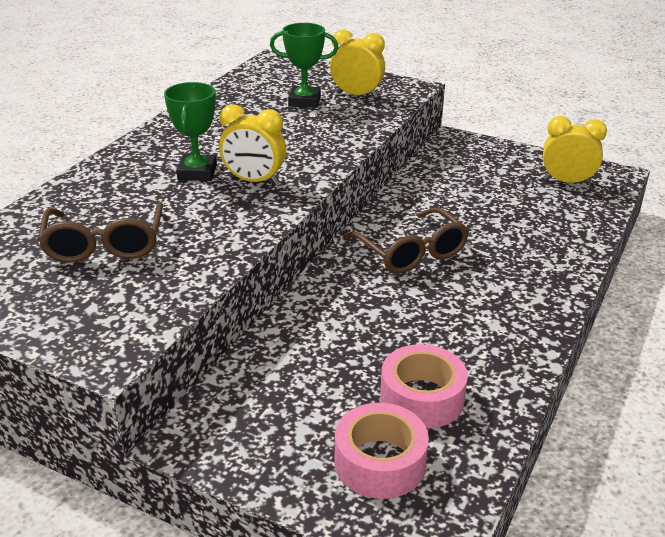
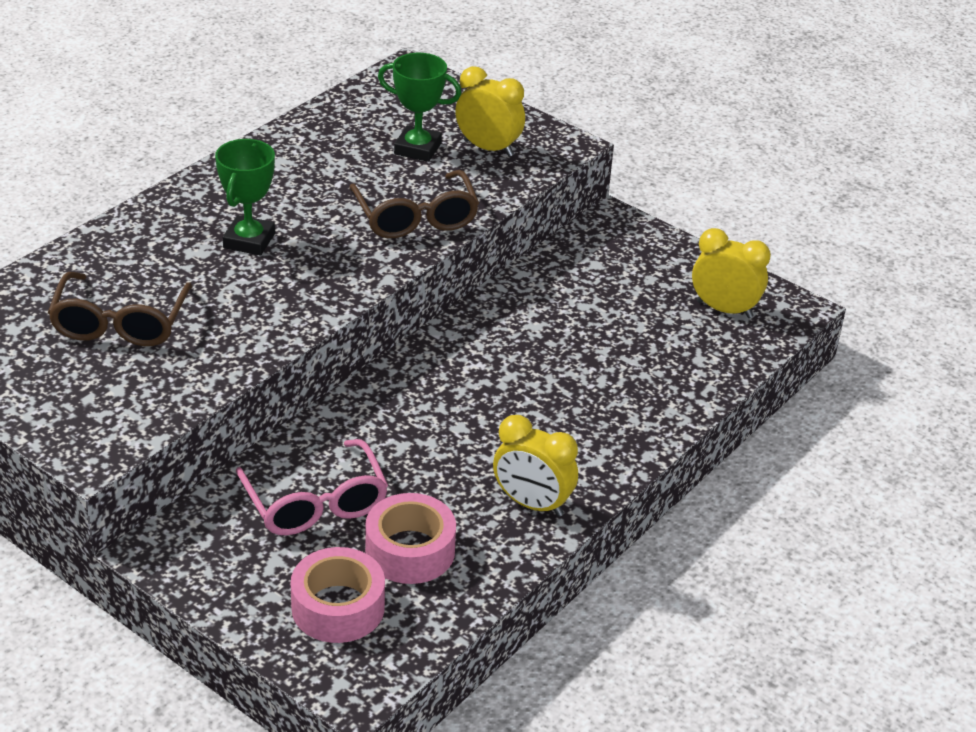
camera: 10 degrees right, 5 degrees up
yellow clock [219,104,286,185] -> yellow clock moved to [493,415,578,517]
brown glasses [345,207,469,274] -> brown glasses moved to [349,170,479,238]
none -> pink glasses [236,439,388,535]

